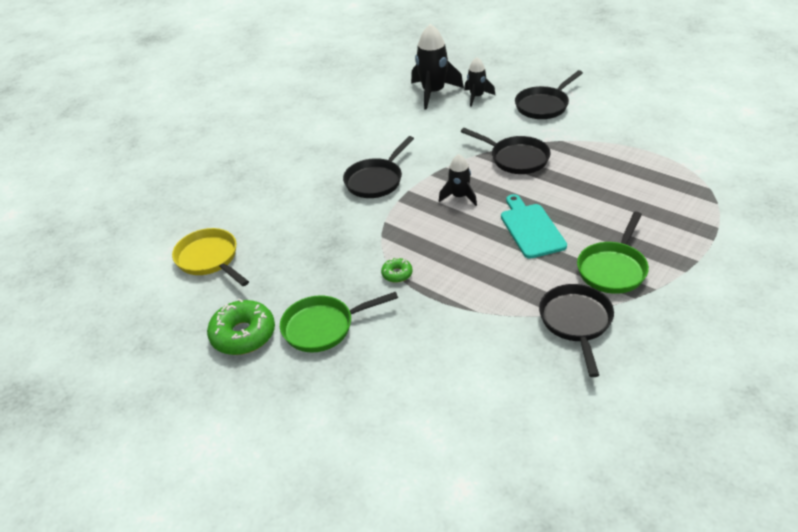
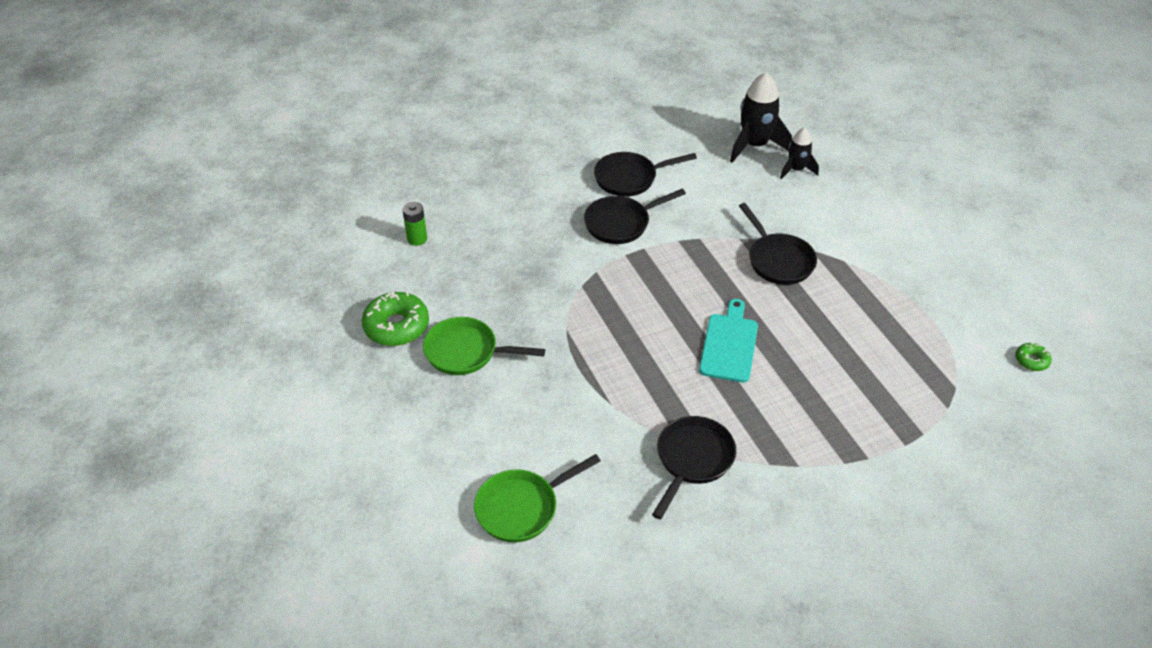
camera: 25 degrees right, 5 degrees up
yellow pan [172,228,249,286] -> green battery [402,202,427,246]
green donut [381,258,413,283] -> green donut moved to [1015,342,1052,371]
black rocket [439,154,477,206] -> none
black pan [515,70,583,119] -> black pan moved to [594,152,697,197]
green pan [577,212,649,294] -> green pan moved to [474,454,601,543]

